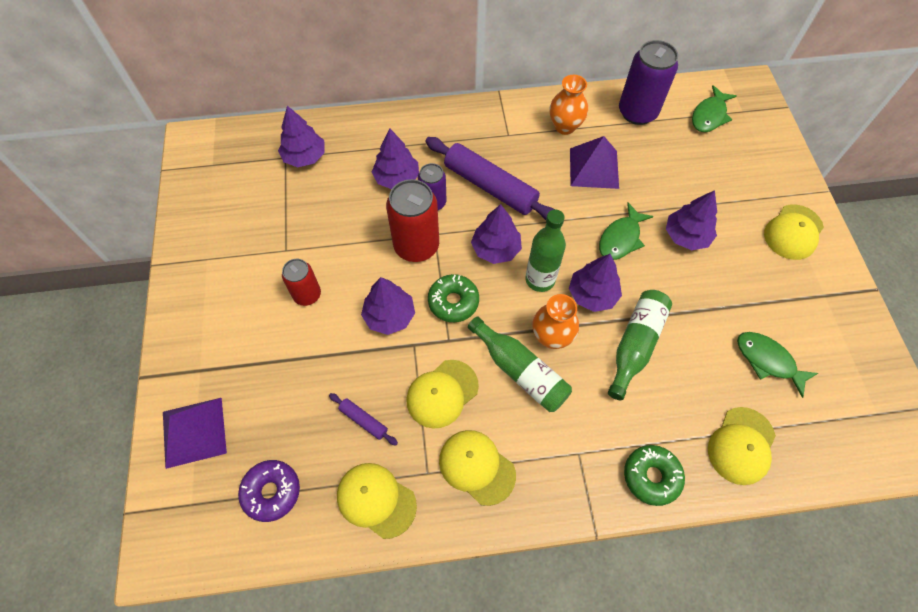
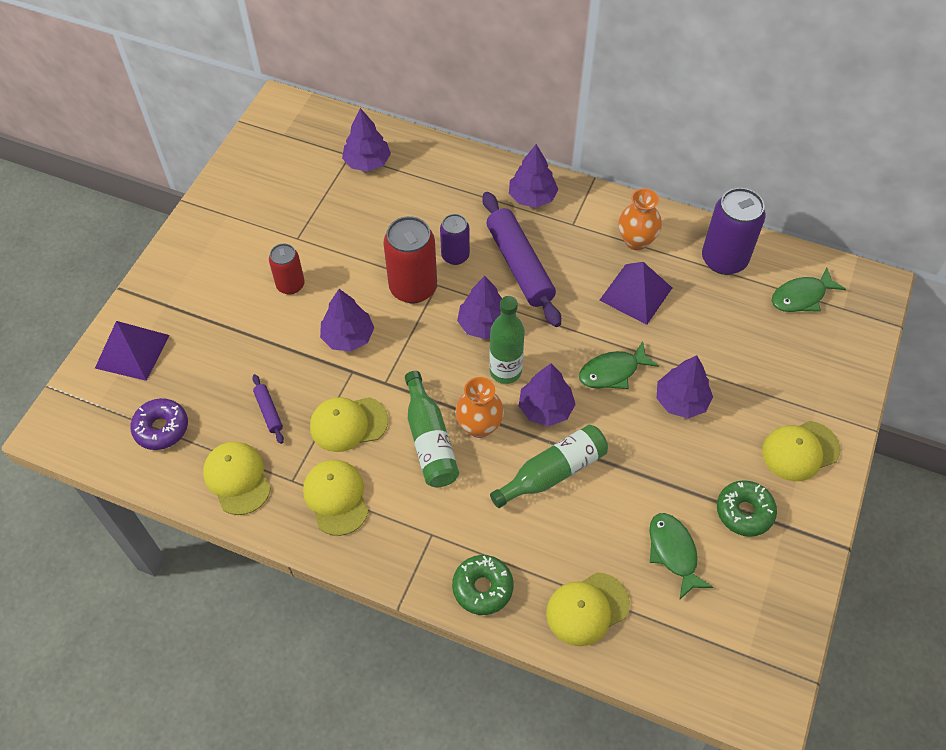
camera: 30 degrees right, 5 degrees down
purple tree [372,129,419,189] -> purple tree moved to [509,144,559,208]
green donut [428,274,479,322] -> green donut moved to [717,480,777,537]

